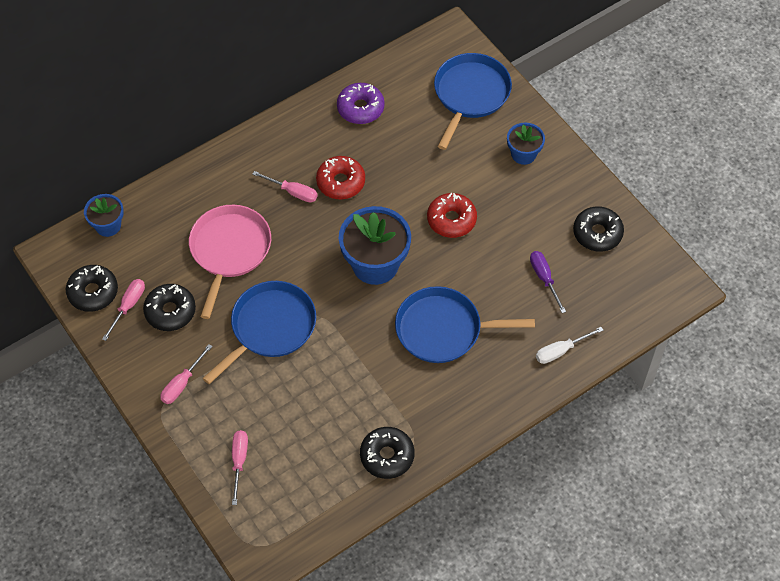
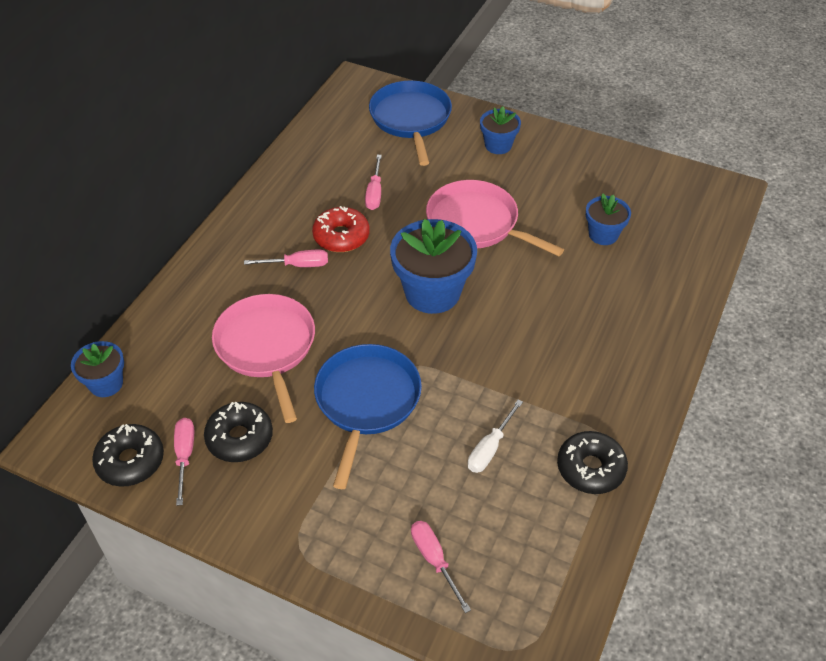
camera: 30 degrees left, 10 degrees down
pink screwdriver [160,344,213,404] -> pink screwdriver moved to [365,155,382,210]
purple donut [337,83,385,124] -> none
blue pan [395,286,535,363] -> none
red donut [427,193,477,238] -> pink pan [426,180,564,256]
purple screwdriver [530,251,566,313] -> blue flower pot [586,193,631,245]
white screwdriver [536,327,603,364] -> white screwdriver moved to [468,399,523,473]
black donut [573,206,624,252] -> none

